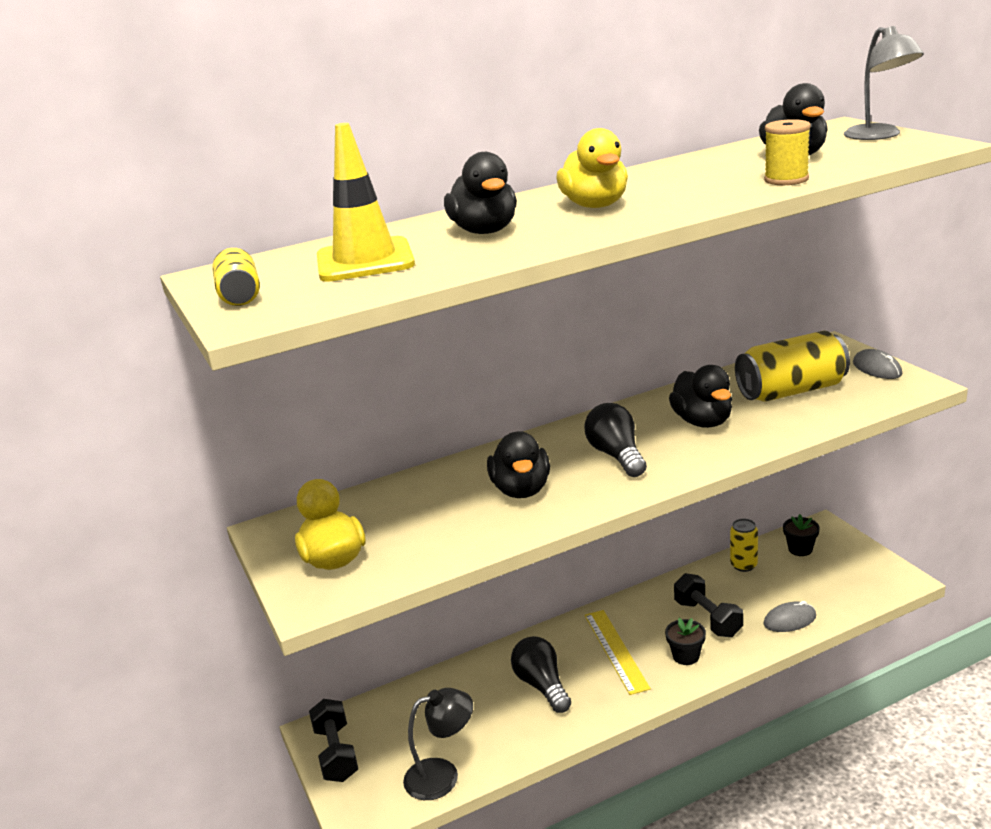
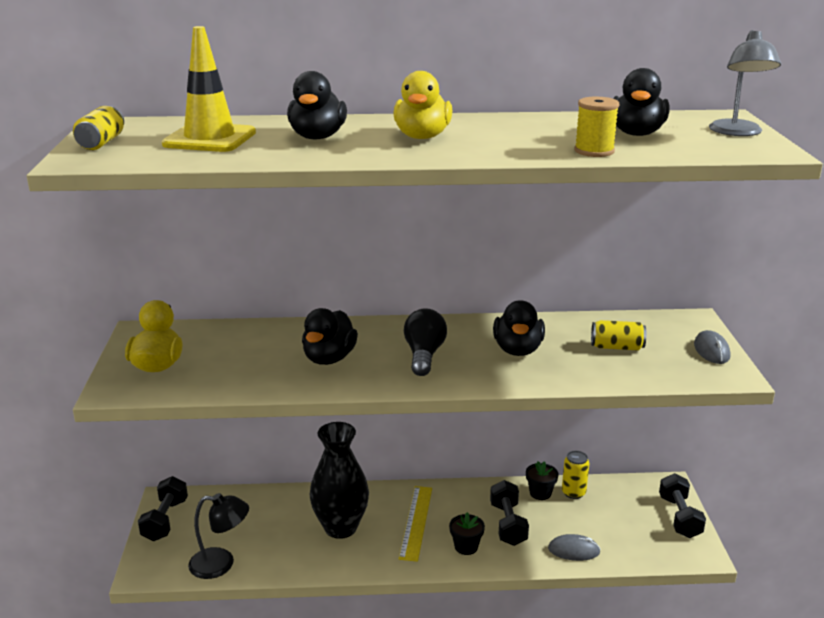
camera: 20 degrees right, 0 degrees up
black light bulb [511,636,571,713] -> black vase [310,422,369,539]
yellow can [735,331,850,402] -> yellow can [591,320,646,351], size x0.55
black flower pot [783,514,820,556] -> black flower pot moved to [526,461,559,500]
none -> black dumbbell [659,473,706,538]

